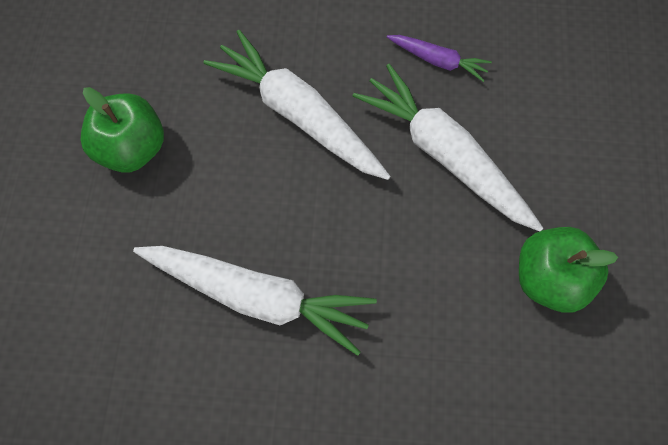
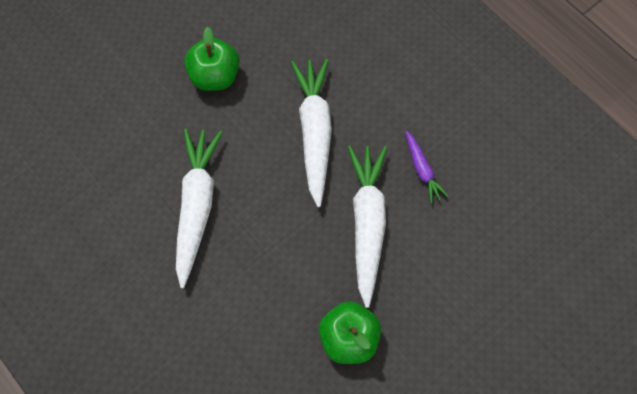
camera: 45 degrees right, 0 degrees up
white carrot [133,246,377,356] -> white carrot turned 150 degrees counterclockwise [176,129,222,288]

